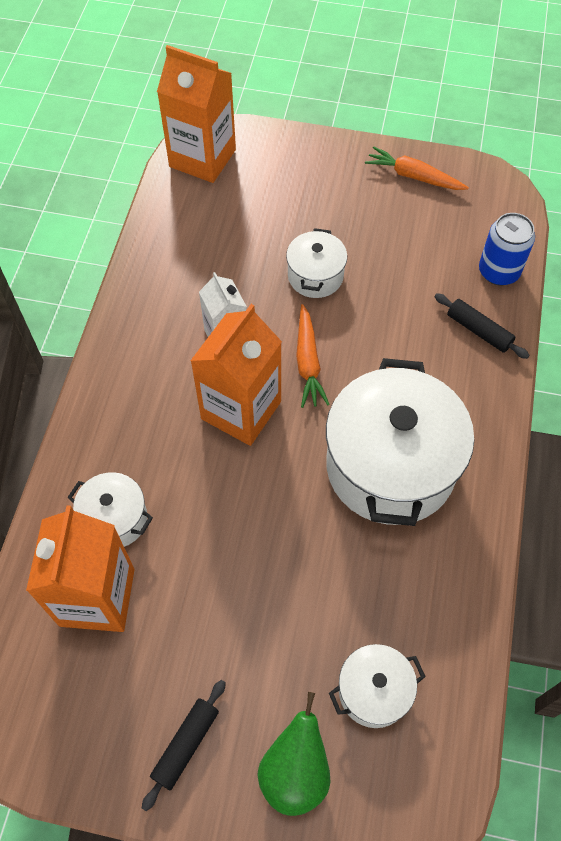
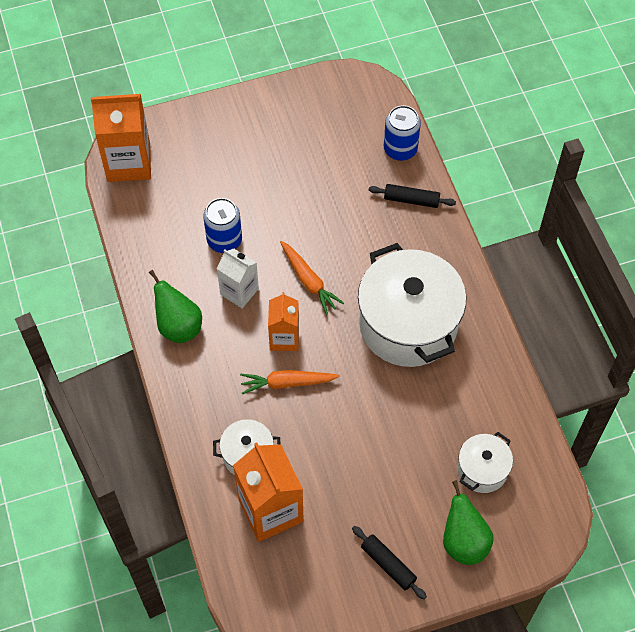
camera: 30 degrees left, 0 degrees up
black rolling pin [142,680,226,811] -> black rolling pin turned 45 degrees counterclockwise [352,526,427,599]
orange carton [190,304,282,446] -> orange carton [268,292,299,351], size x0.61
white pot [286,228,347,298] -> none
orange carrot [365,146,469,190] -> orange carrot moved to [240,370,340,394]
none -> green pear [149,270,202,343]
none -> blue can [203,198,242,253]

